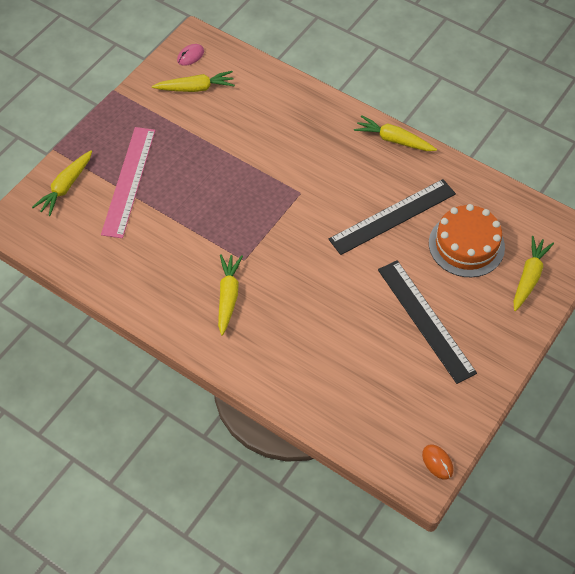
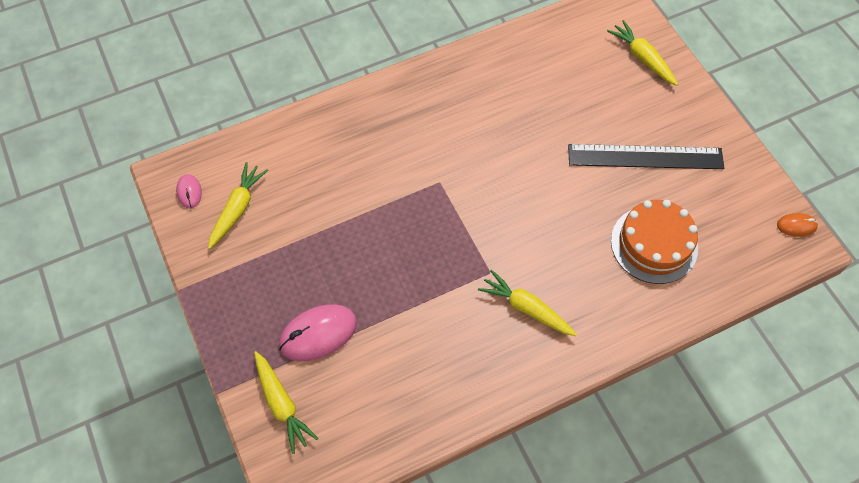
camera: 60 degrees left, 5 degrees up
pink ruler [101,127,156,238] -> pink mouse [279,304,357,361]
black ruler [328,179,456,255] -> none
yellow carrot [354,115,437,151] -> none
orange cake [429,204,505,277] -> orange cake moved to [611,200,698,284]

